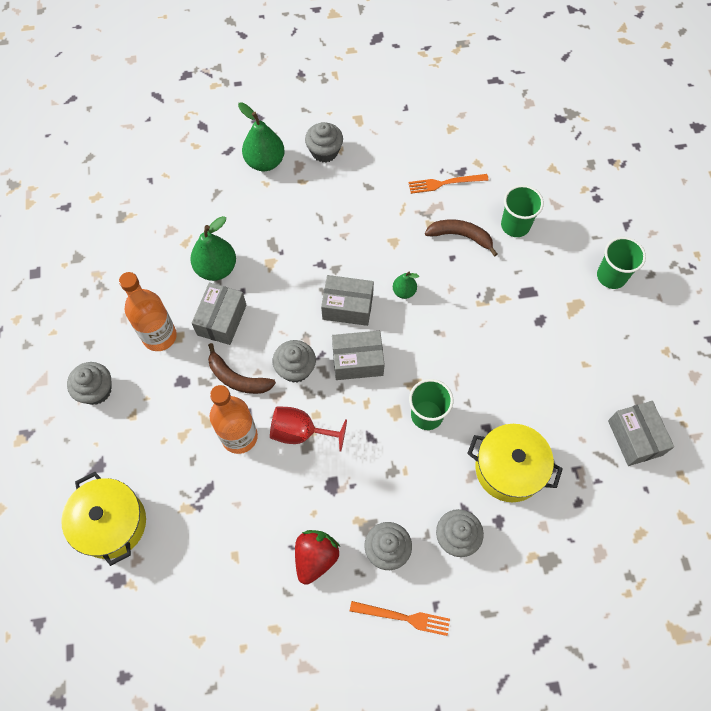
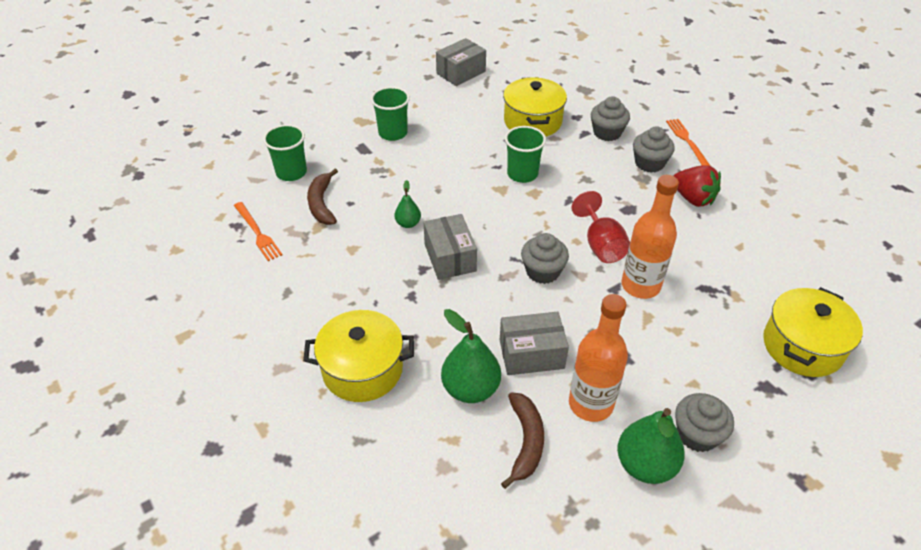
camera: 115 degrees left, 20 degrees down
brown banana [208,343,276,394] -> brown banana moved to [501,392,544,489]
green pear [238,102,285,171] -> green pear moved to [617,408,685,484]
red strawberry [295,530,340,585] -> red strawberry turned 135 degrees counterclockwise [673,165,721,207]
grey cupcake [305,122,343,163] -> none
grey box [332,331,385,380] -> none
green cup [597,237,646,289] -> green cup moved to [371,87,410,141]
none -> yellow pot [303,310,414,402]

